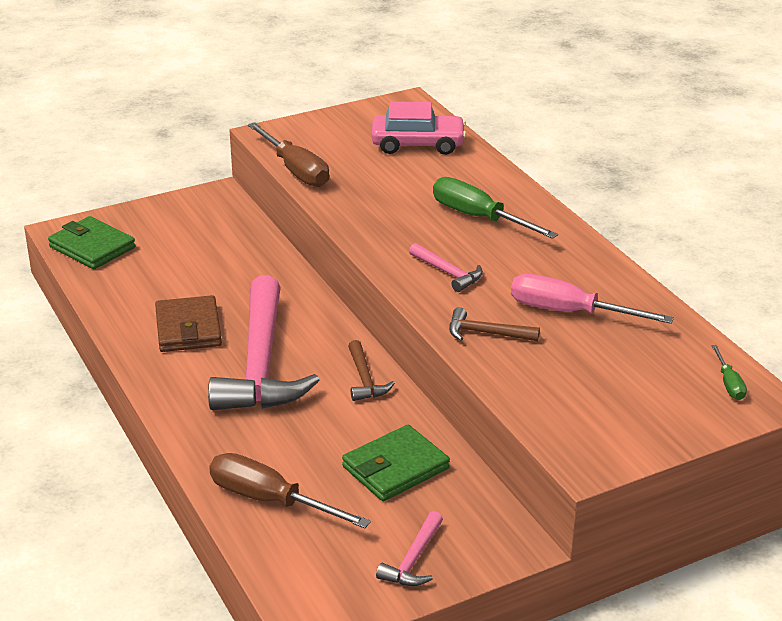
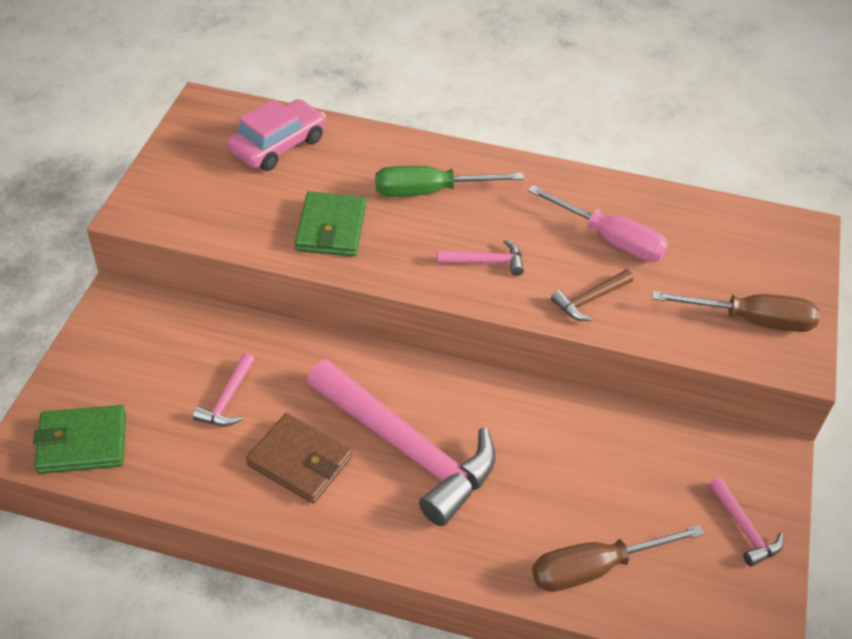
camera: 50 degrees left, 15 degrees up
brown screwdriver [248,122,329,187] -> brown screwdriver moved to [652,291,820,332]
green wallet [342,425,450,501] -> green wallet moved to [295,191,366,256]
brown hammer [348,340,395,401] -> none
pink screwdriver [511,274,674,324] -> pink screwdriver turned 120 degrees counterclockwise [528,185,669,262]
green screwdriver [711,345,747,400] -> none
none -> pink hammer [193,353,255,426]

